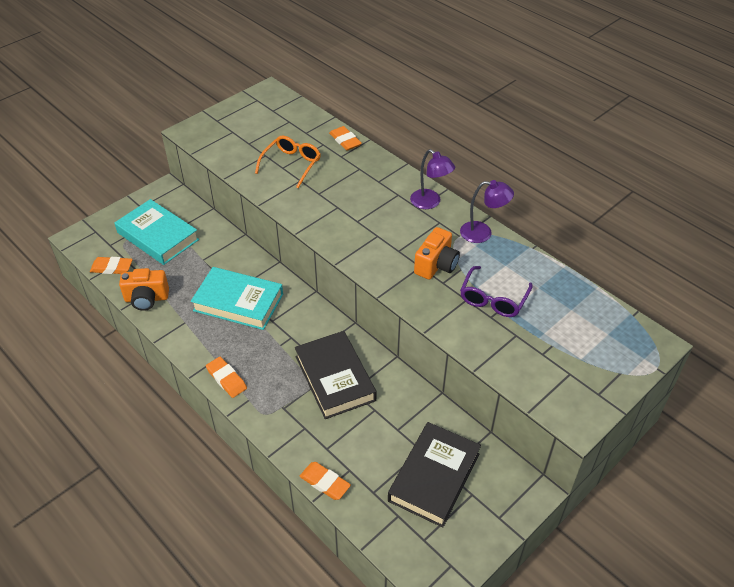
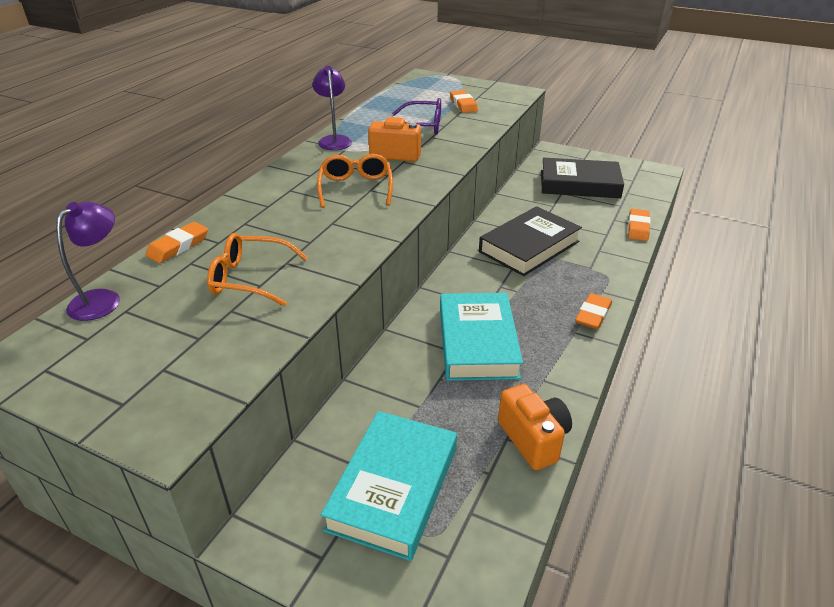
camera: 110 degrees left, 10 degrees down
orange eraser [90,257,133,274] -> orange eraser moved to [450,90,478,113]
purple lamp [410,149,455,209] -> purple lamp moved to [56,202,120,321]
none -> orange glasses [317,154,393,208]

